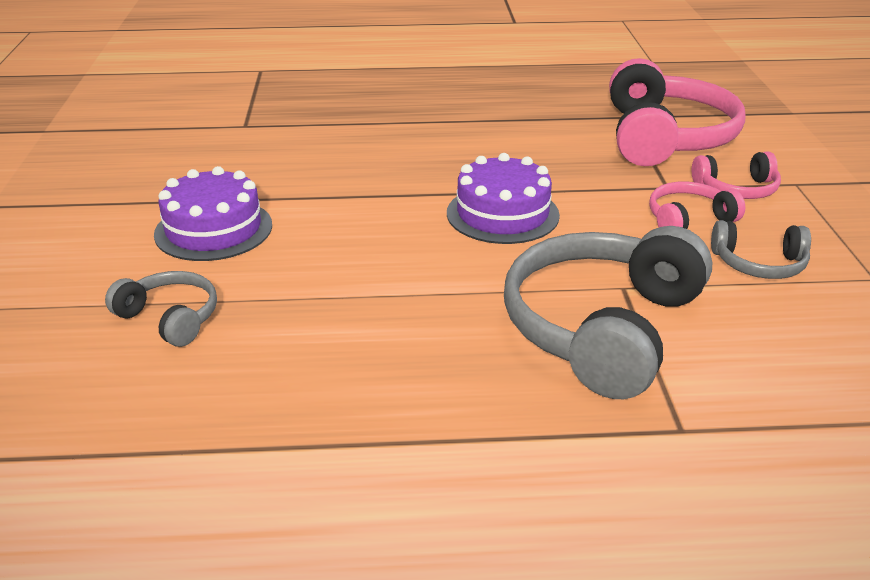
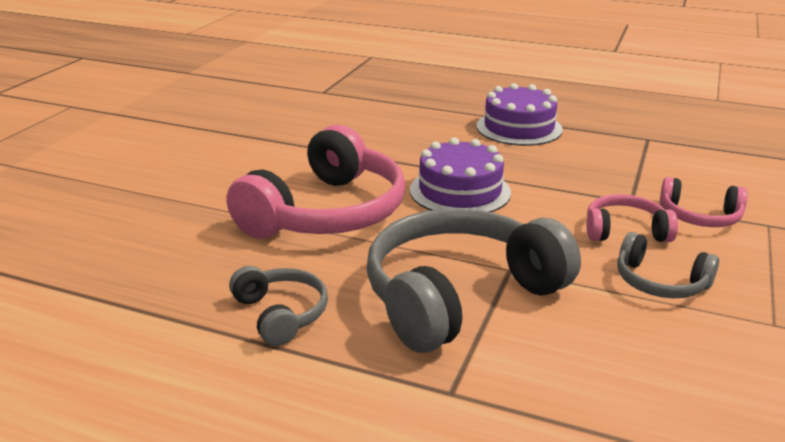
camera: 25 degrees right, 5 degrees down
grey headphones [105,271,217,347] -> grey headphones moved to [229,266,328,346]
purple cake [154,166,272,261] -> purple cake moved to [476,83,563,146]
pink headphones [609,58,746,166] -> pink headphones moved to [227,125,405,239]

